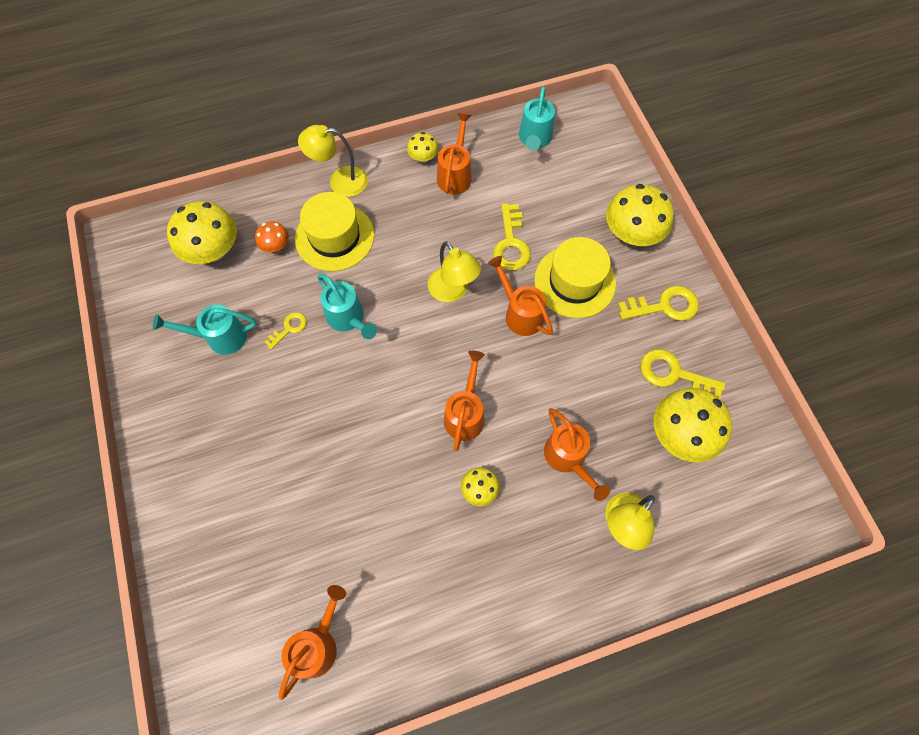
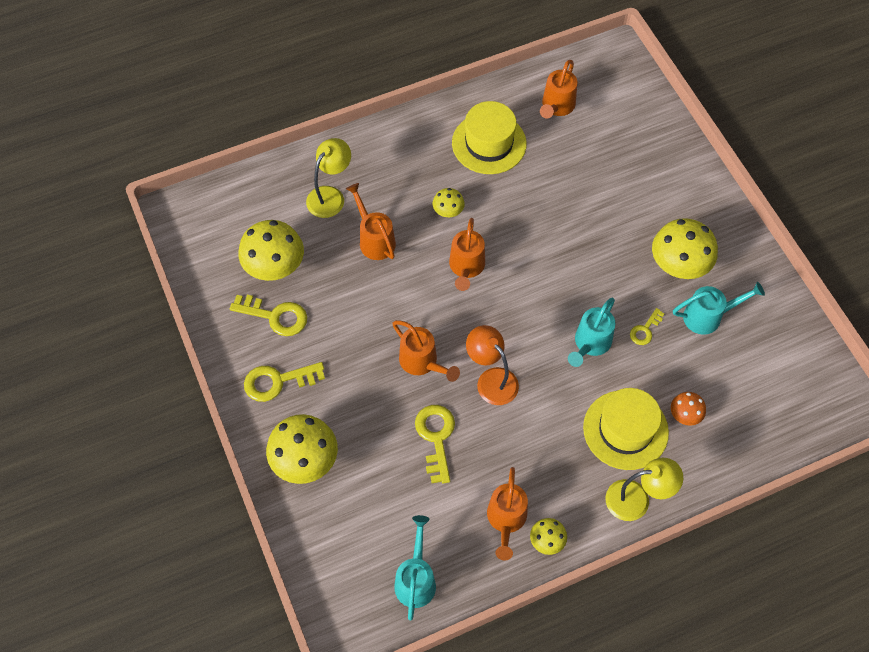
camera: 175 degrees right, 5 degrees down
yellow mushroom [167,201,237,264] -> yellow mushroom moved to [652,218,718,279]
turquoise watering can [317,274,377,339] -> turquoise watering can turned 105 degrees counterclockwise [568,297,615,367]
yellow lamp [428,241,481,302] -> orange lamp [466,325,519,405]
yellow hat [534,237,616,318] -> yellow hat moved to [452,101,527,174]

